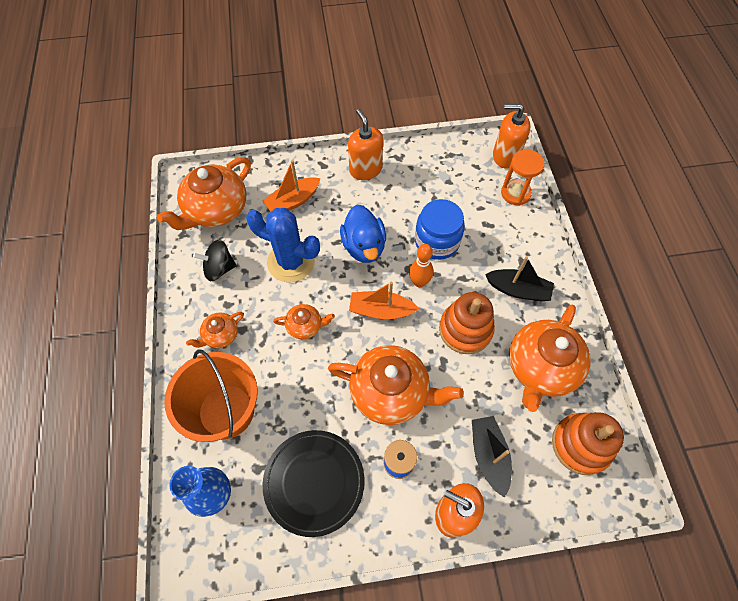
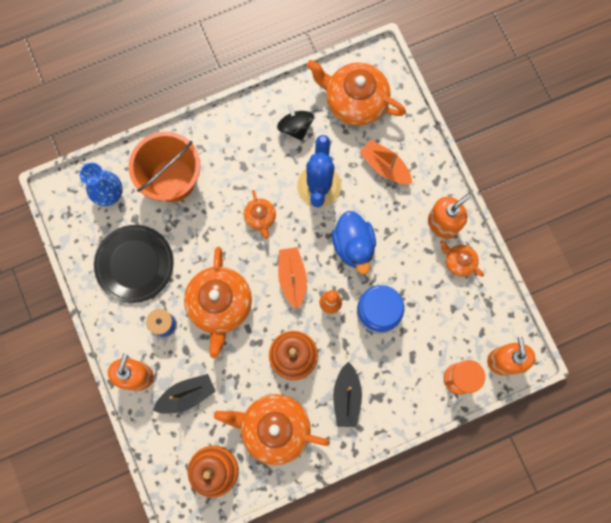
camera: 75 degrees right, 15 degrees up
orange teapot [186,312,244,348] -> orange teapot moved to [440,240,484,277]
blue duck [340,205,386,263] -> blue duck turned 75 degrees counterclockwise [332,211,376,274]

